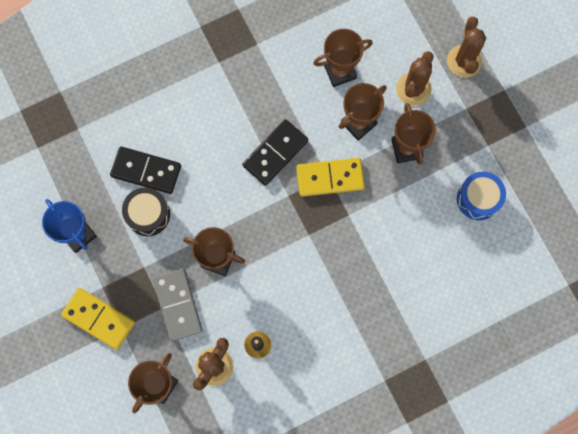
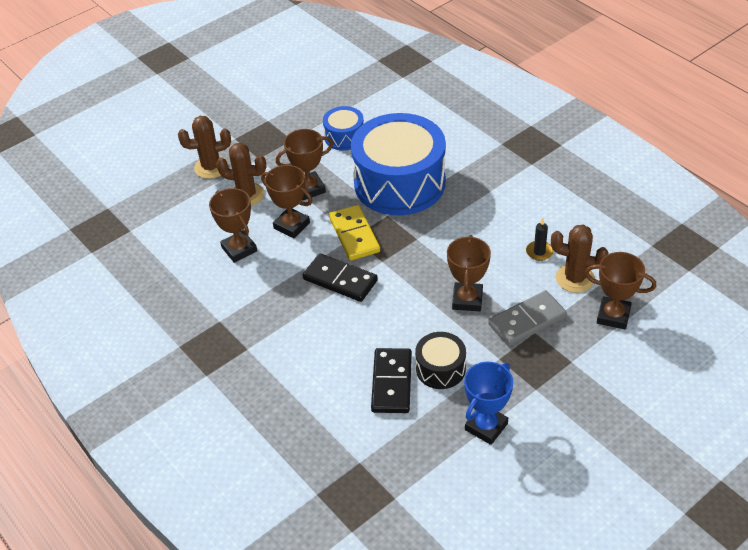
camera: 100 degrees left, 30 degrees down
yellow domino [61,288,135,350] -> none
none -> blue drum [351,113,446,215]

